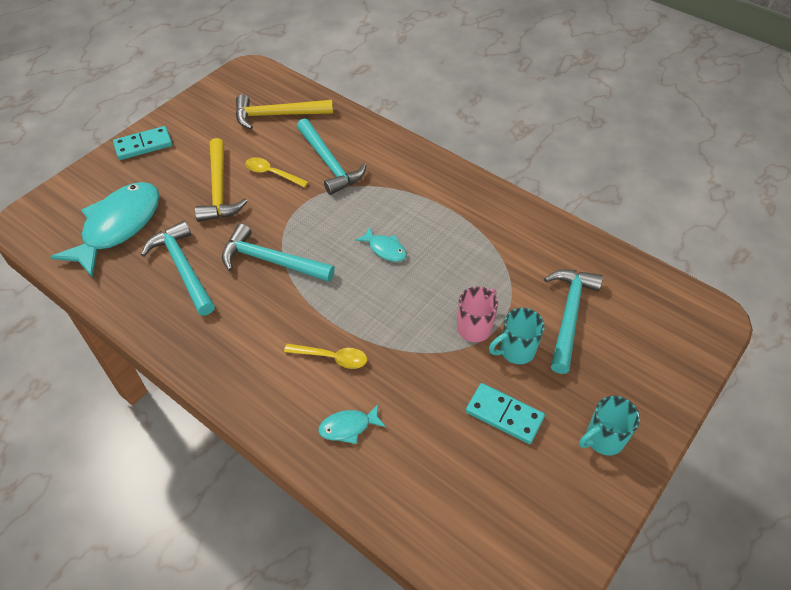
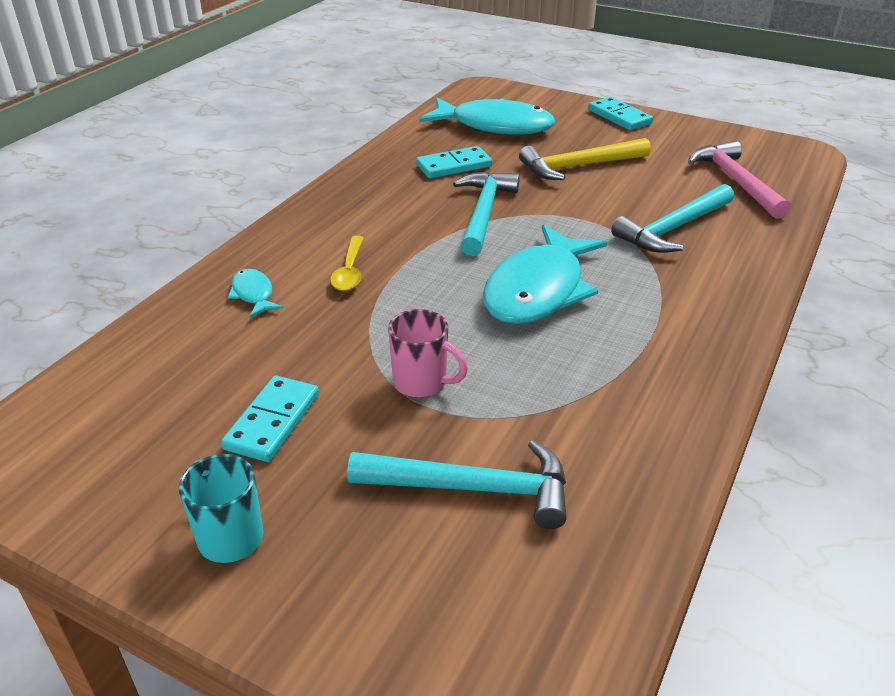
camera: 80 degrees right, 15 degrees down
turquoise hammer [141,221,215,315] -> turquoise domino [416,146,492,178]
yellow hammer [236,94,333,129] -> pink hammer [688,141,791,219]
yellow spoon [245,157,309,188] -> none
turquoise fish [355,226,407,262] -> turquoise fish [483,224,607,324], size x2.26
turquoise mug [489,308,545,364] -> none

